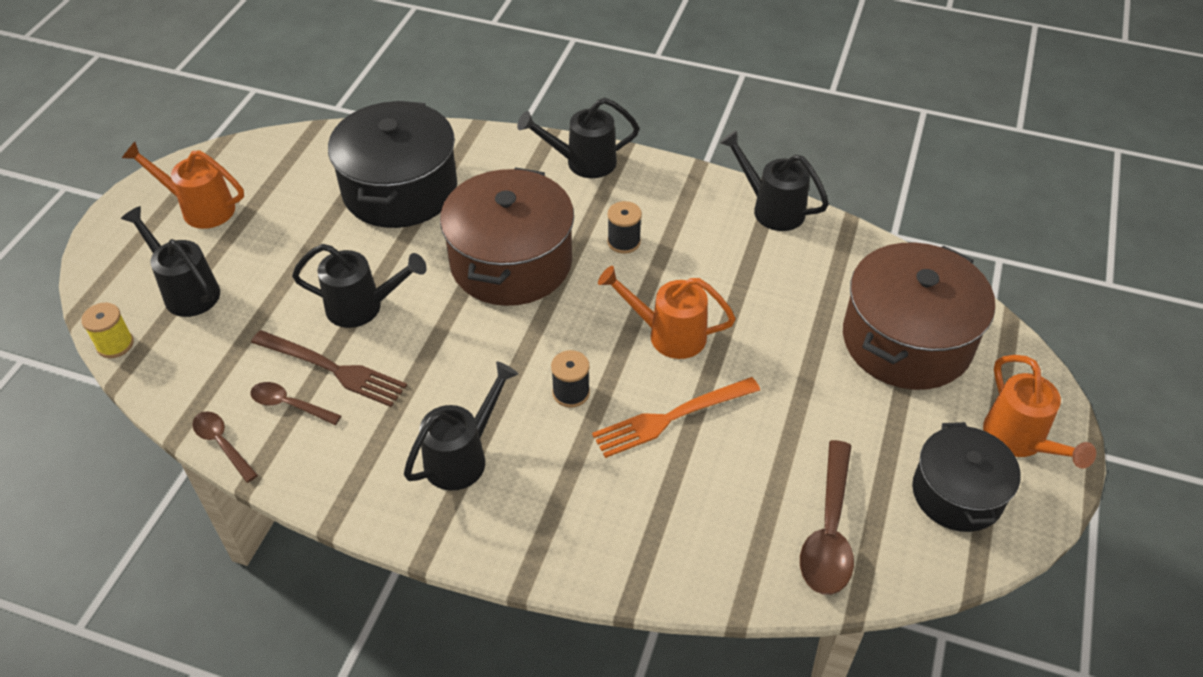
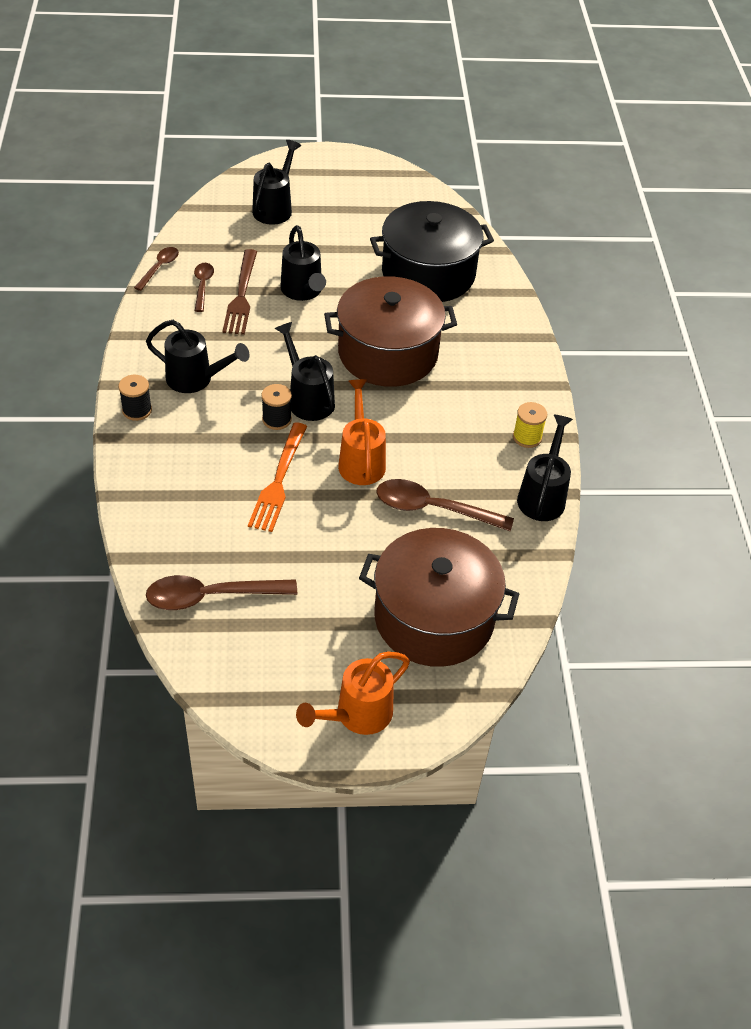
camera: 65 degrees right, 0 degrees up
yellow spool [81,303,134,358] -> yellow spool moved to [513,402,547,448]
orange watering can [122,142,244,229] -> none
black watering can [517,98,639,178] -> black watering can moved to [275,322,335,421]
orange fork [592,377,760,458] -> orange fork turned 120 degrees counterclockwise [248,423,307,532]
black spool [607,201,642,254] -> black spool moved to [118,375,152,421]
black pot [912,422,1021,532] -> none
none -> brown spoon [377,479,514,531]

